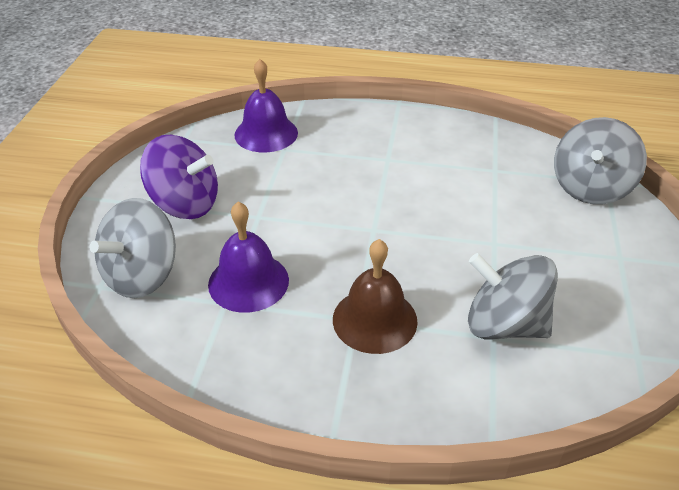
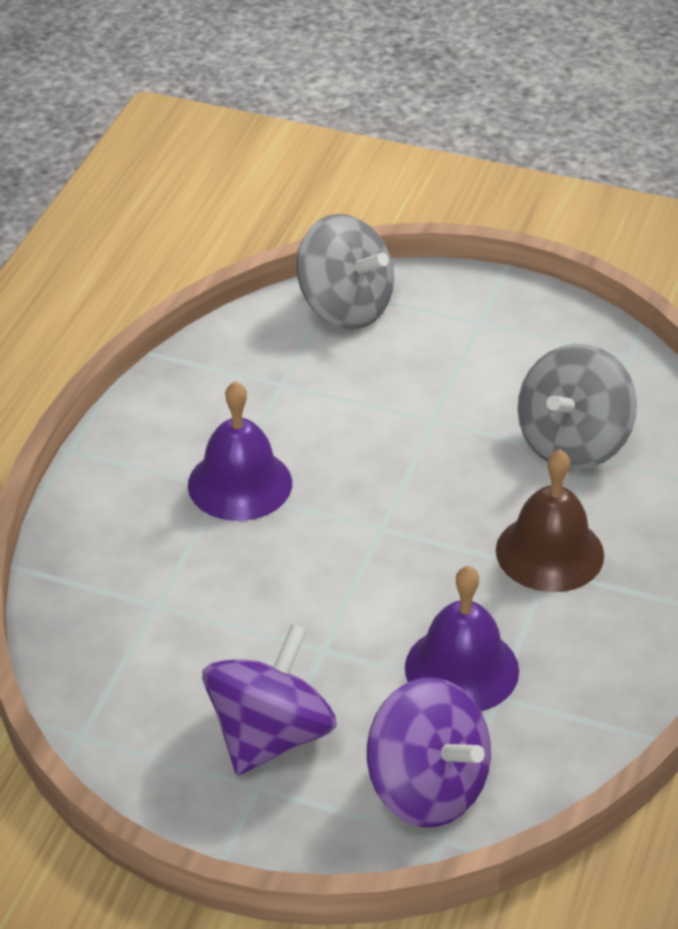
camera: 80 degrees left, 0 degrees up
grey spinning top [89,198,176,298] -> purple spinning top [367,677,491,828]
purple bell [234,59,298,153] -> purple bell moved to [188,381,292,521]

